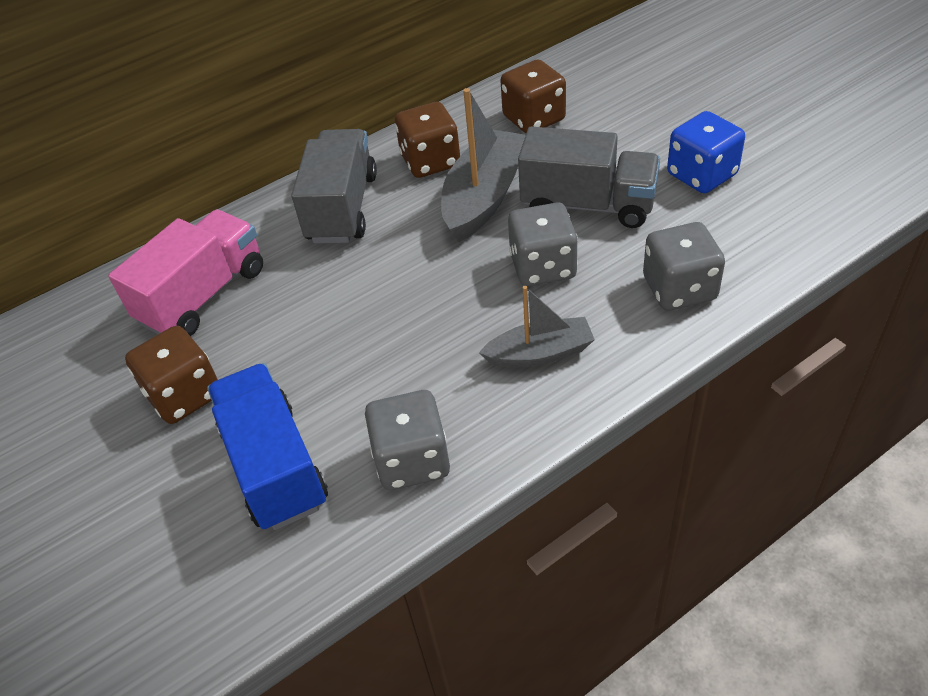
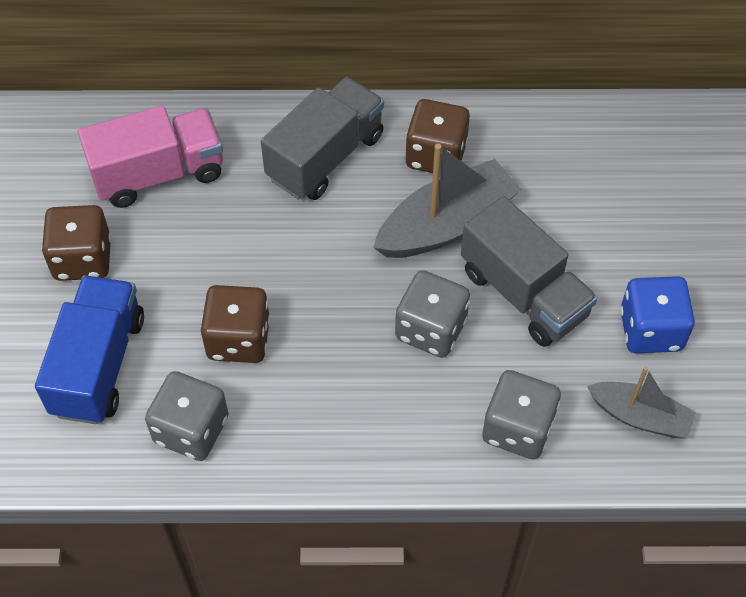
camera: 30 degrees right, 10 degrees up
grey boat [479,286,595,367] -> grey boat moved to [587,367,696,439]
brown dice [500,60,566,133] -> brown dice moved to [201,285,270,363]

